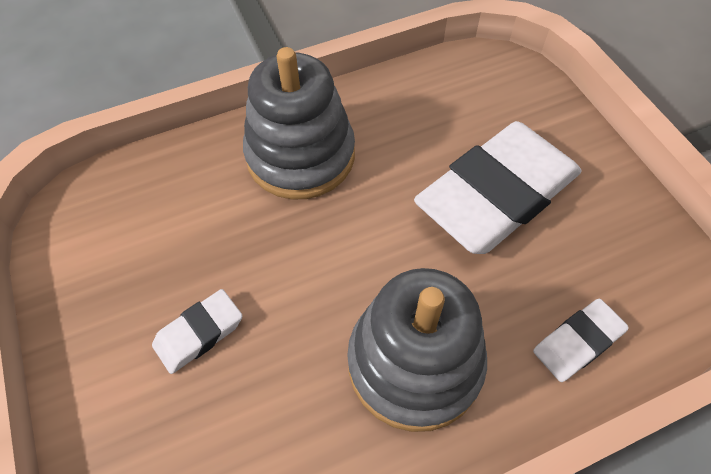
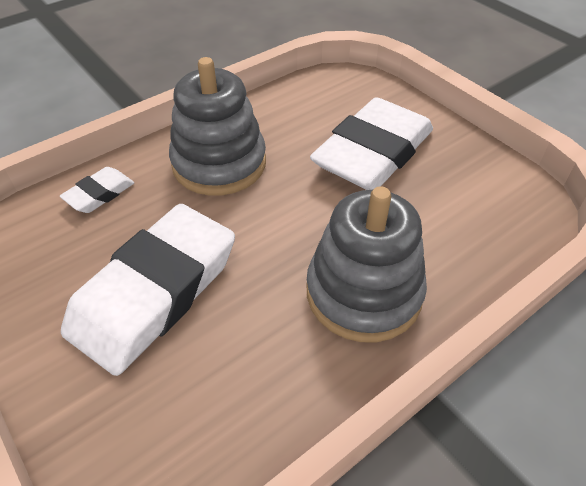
camera: 165 degrees right, 10 degrees down
white eraser [152,289,242,374] -> white eraser [310,97,433,190], size x2.25

